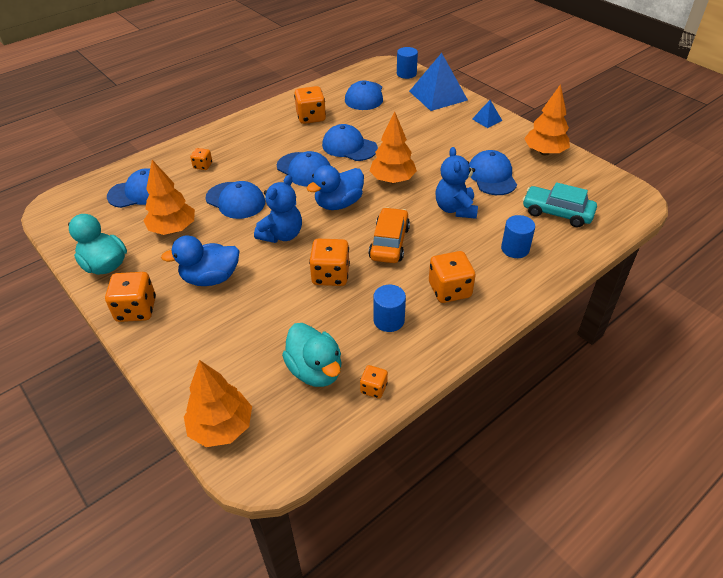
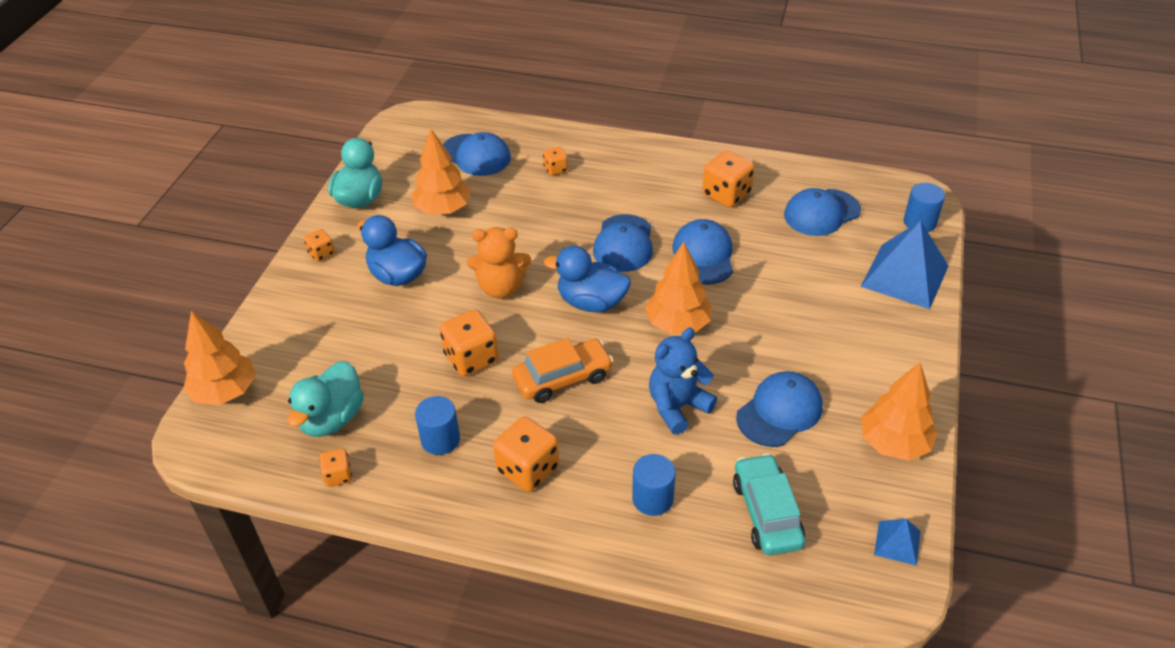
camera: 55 degrees right, 0 degrees up
orange dice [105,272,156,322] -> orange dice [304,229,335,262], size x0.55
blue cap [205,181,265,219] -> none
blue teddy bear [254,175,302,243] -> orange teddy bear [467,227,531,299]
blue pyramid [472,100,502,128] -> blue pyramid moved to [874,519,920,566]

